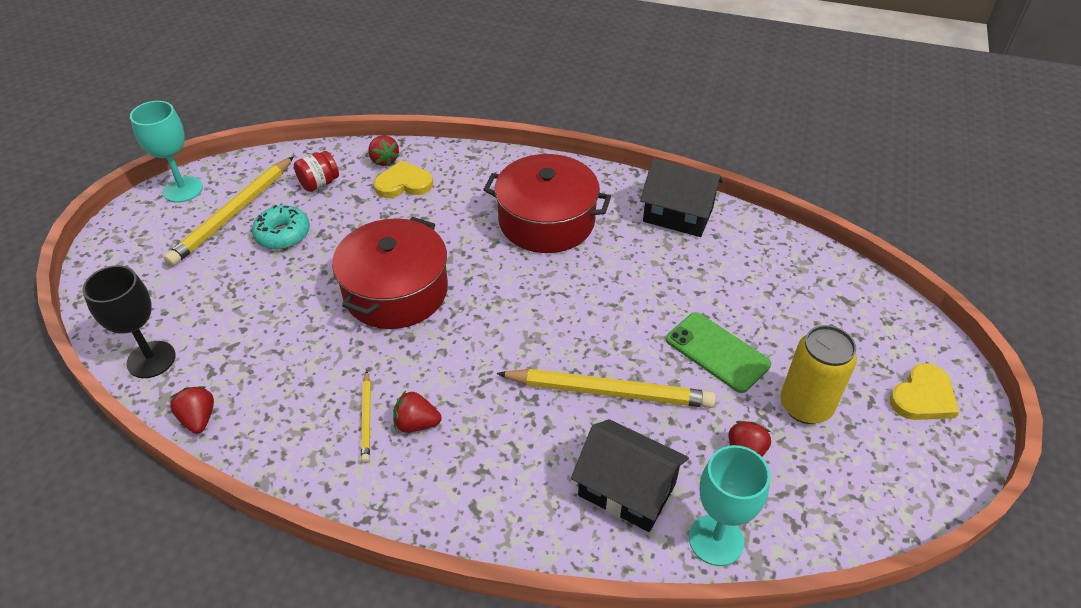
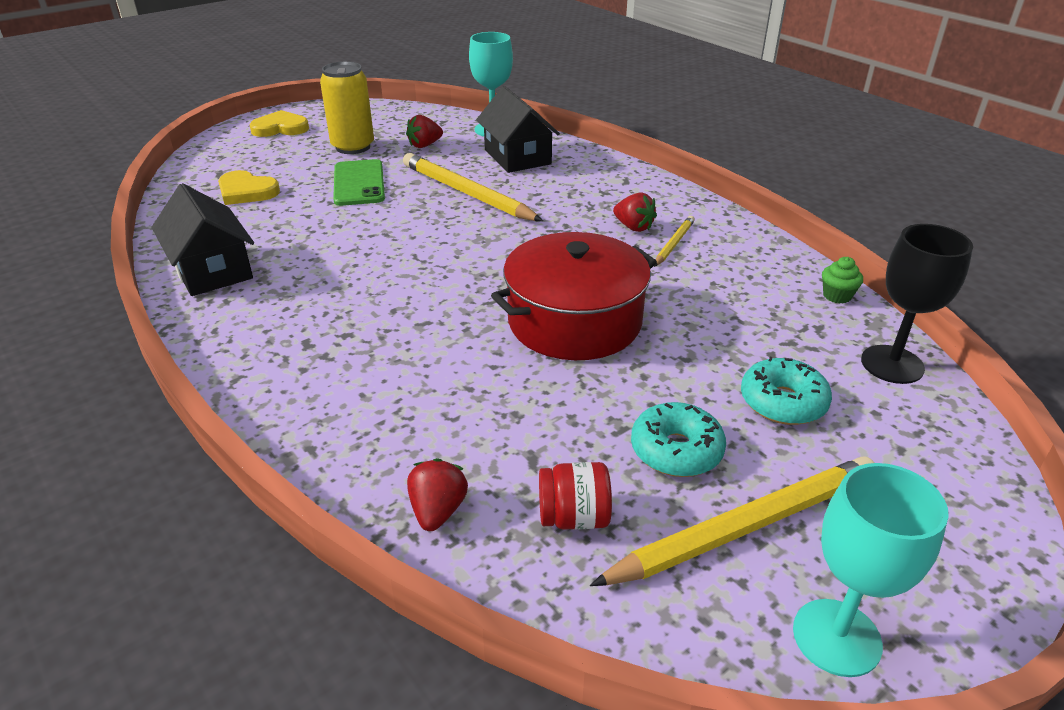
camera: 145 degrees left, 10 degrees down
red strawberry [170,386,214,434] -> green cupcake [822,257,863,304]
yellow heart [374,160,433,198] -> yellow heart moved to [218,170,280,205]
red pot [483,154,611,253] -> none
none -> turquoise donut [741,356,832,425]

